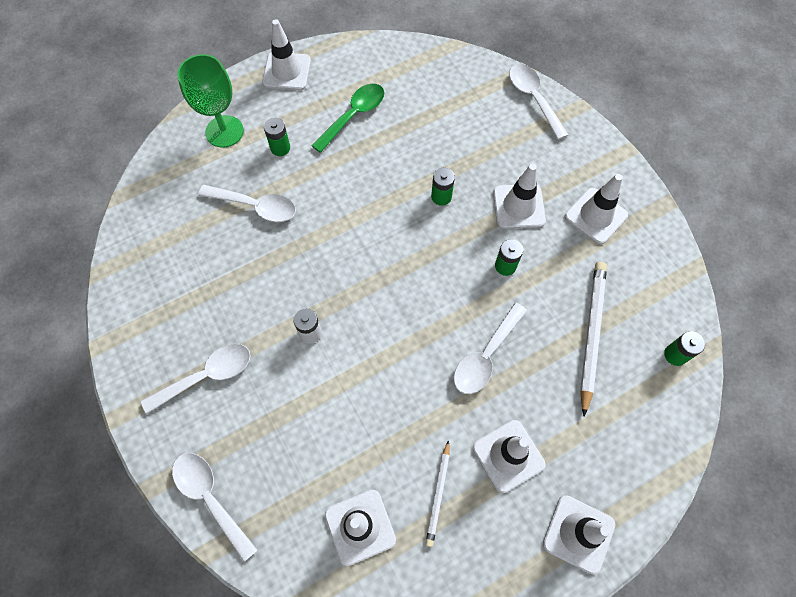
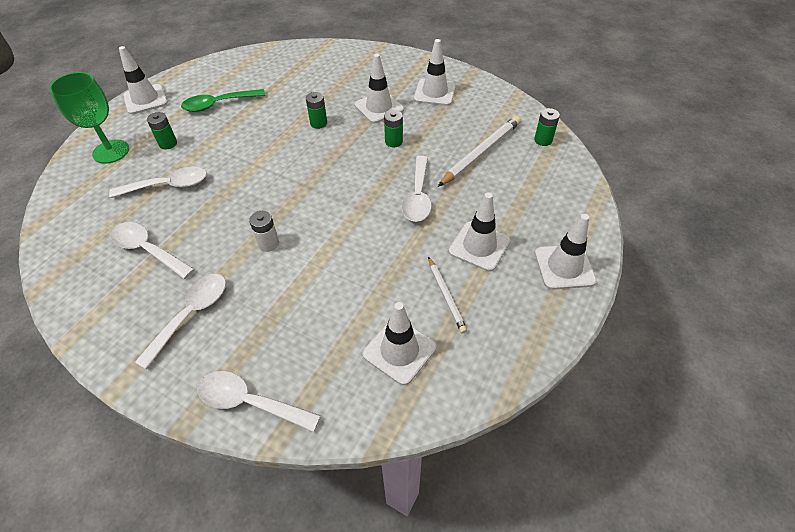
camera: 30 degrees left, 15 degrees down
green spoon [311,84,384,153] -> green spoon turned 120 degrees counterclockwise [181,89,266,112]
white spoon [509,64,568,140] -> white spoon moved to [111,222,195,279]
white pencil [580,262,607,417] -> white pencil turned 60 degrees clockwise [438,116,521,187]

